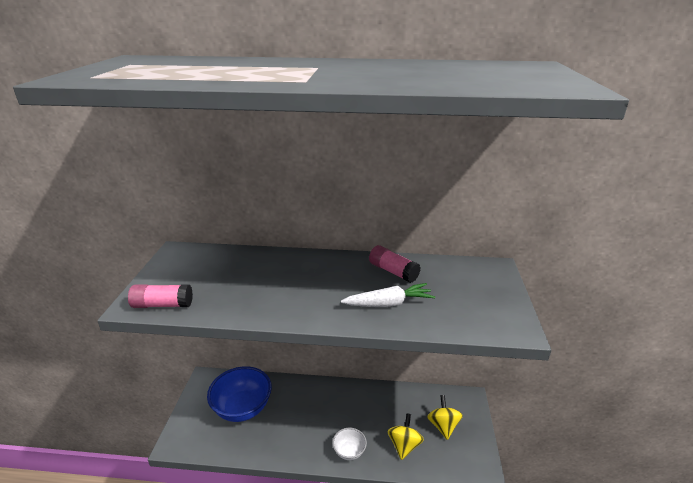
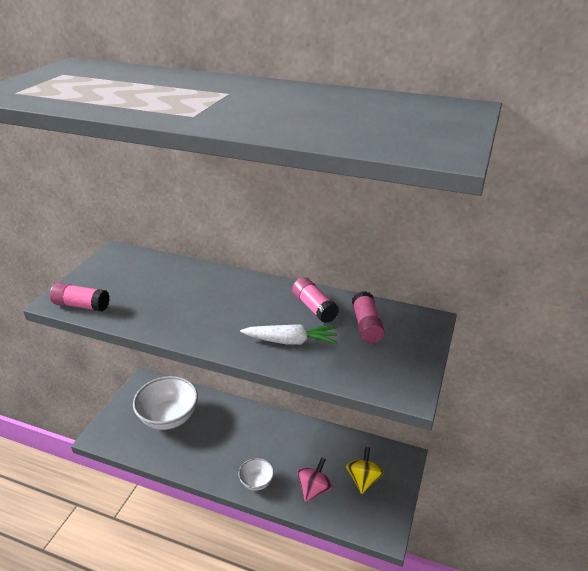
camera: 15 degrees right, 5 degrees up
blue bowl [207,366,272,422] -> white bowl [133,376,198,430]
yellow spinning top [388,413,424,460] -> pink spinning top [297,457,333,502]
none -> pink glue stick [352,291,384,343]

